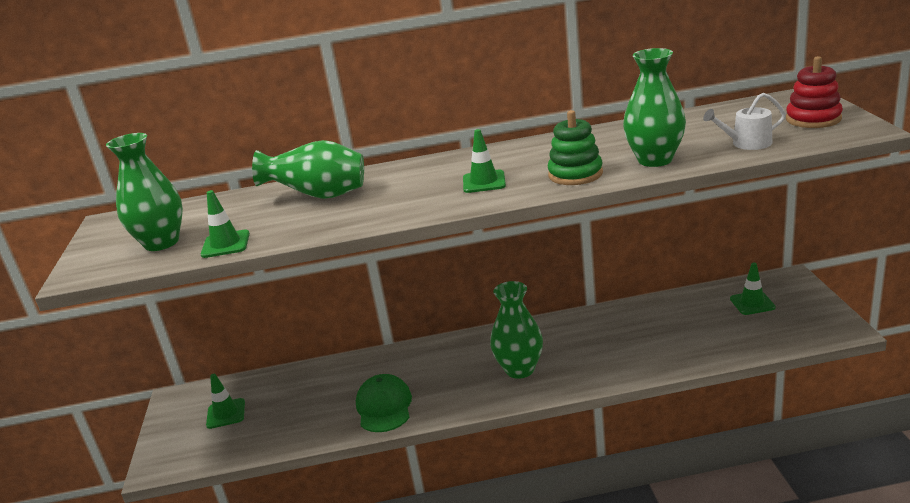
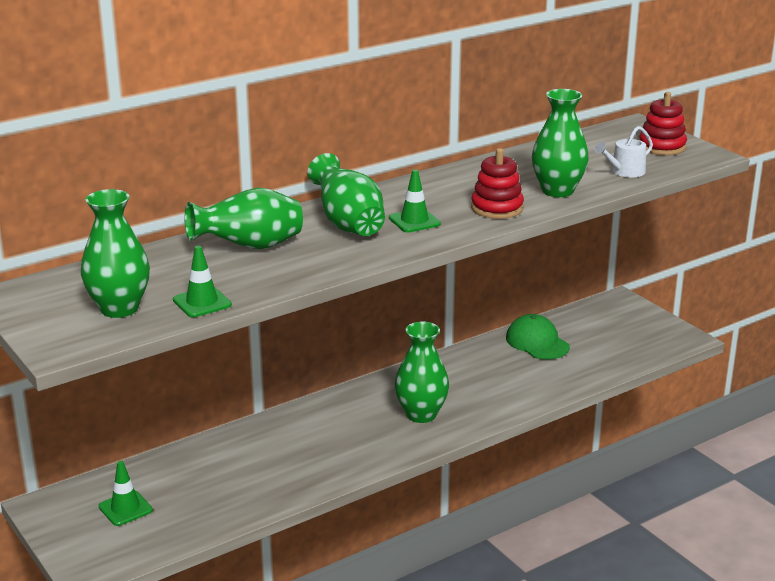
camera: 30 degrees left, 0 degrees up
green cap [356,374,412,432] -> green cap moved to [506,314,570,360]
green stacking toy [548,110,603,185] -> red stacking toy [471,148,524,219]
green traffic cone [730,263,776,315] -> none
none -> green vase [307,153,385,236]

